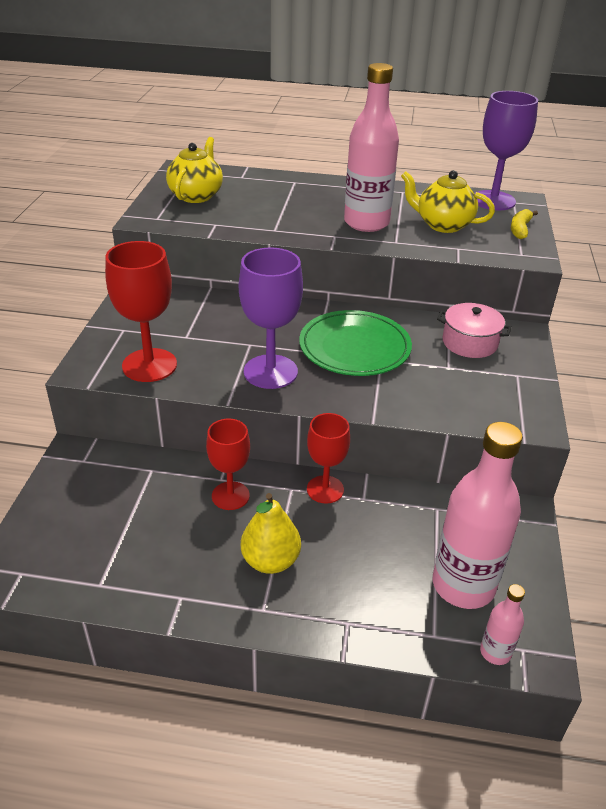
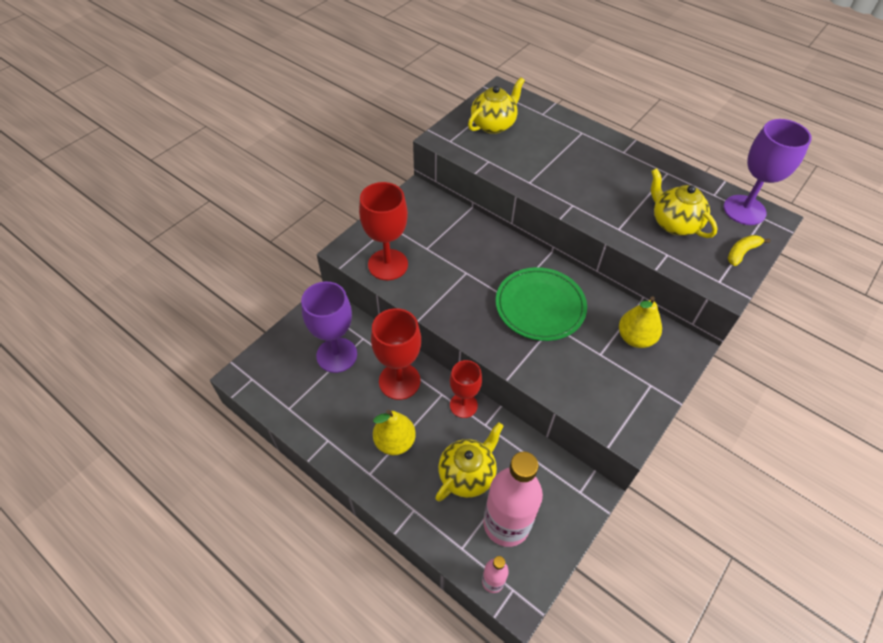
camera: 30 degrees right, 15 degrees up
red goblet [206,419,250,510] -> red goblet [371,308,421,400], size x1.53
purple goblet [239,248,303,389] -> purple goblet moved to [301,281,357,373]
pink bottle [344,63,399,232] -> none
pink pot [437,303,512,358] -> yellow pear [619,296,662,348]
none -> yellow teapot [435,422,503,502]

